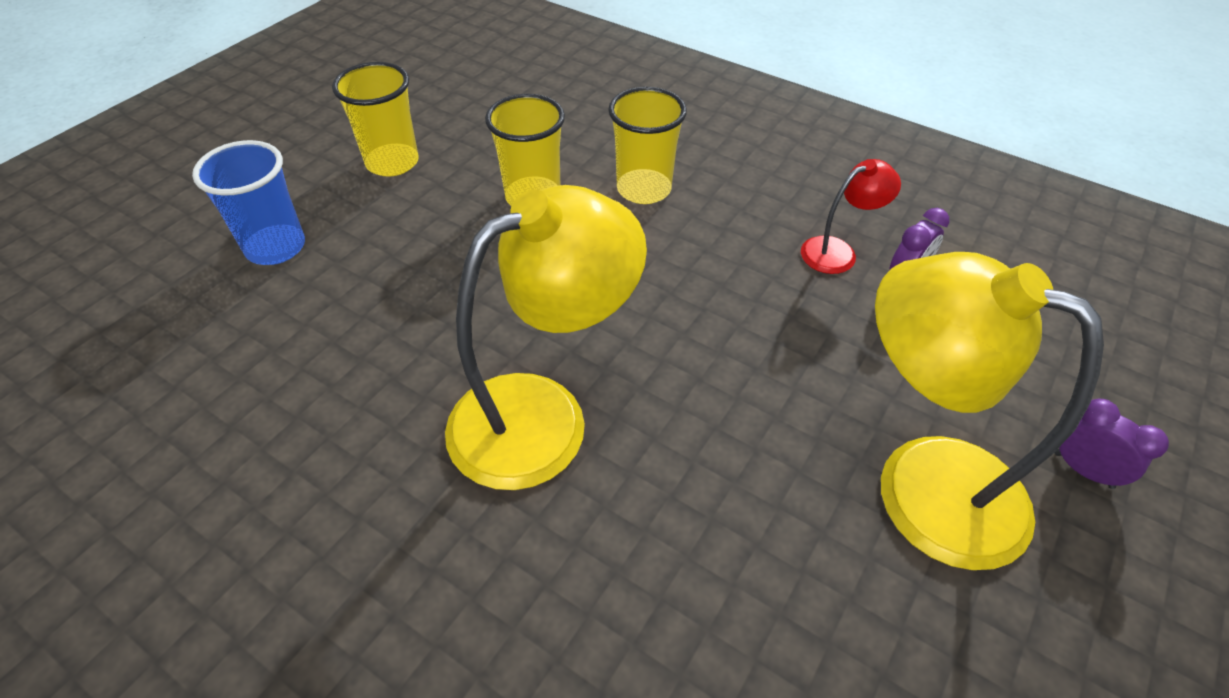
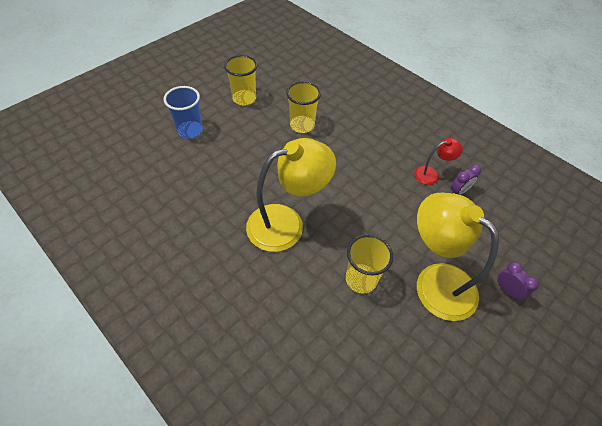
camera: 10 degrees right, 5 degrees up
yellow cup [608,87,687,204] -> yellow cup moved to [346,234,393,294]

